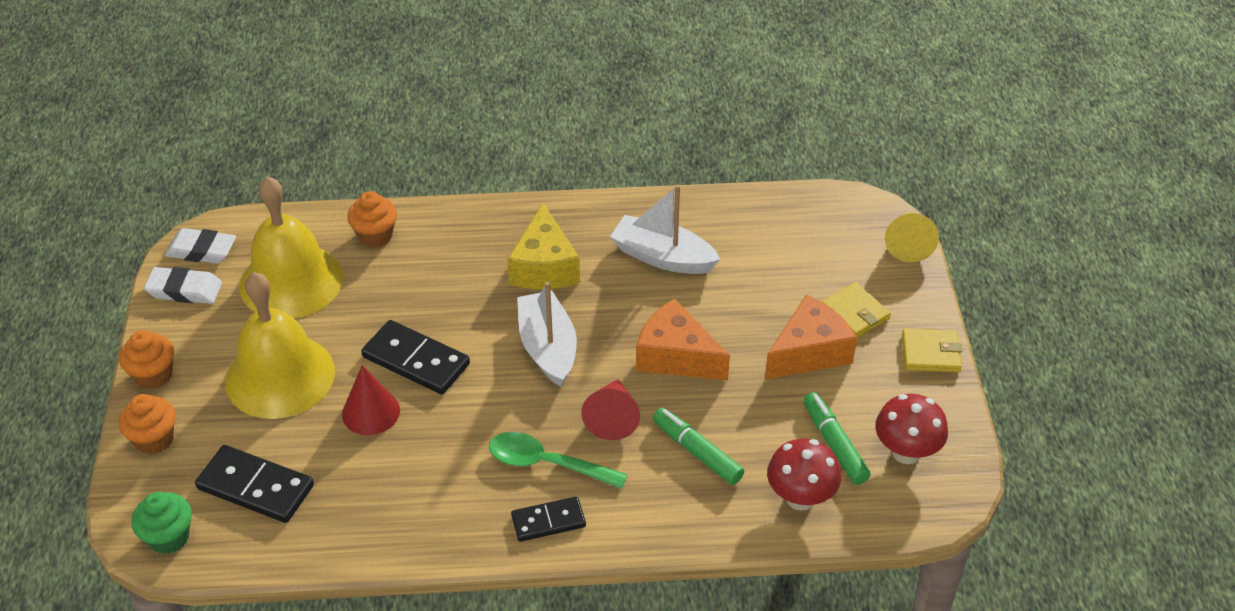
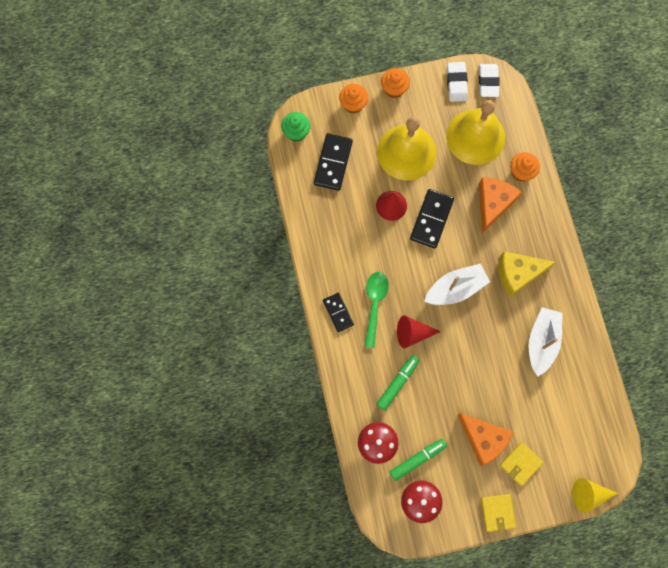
camera: 80 degrees right, 30 degrees up
orange cheese [636,299,730,380] -> orange cheese moved to [479,177,522,233]

